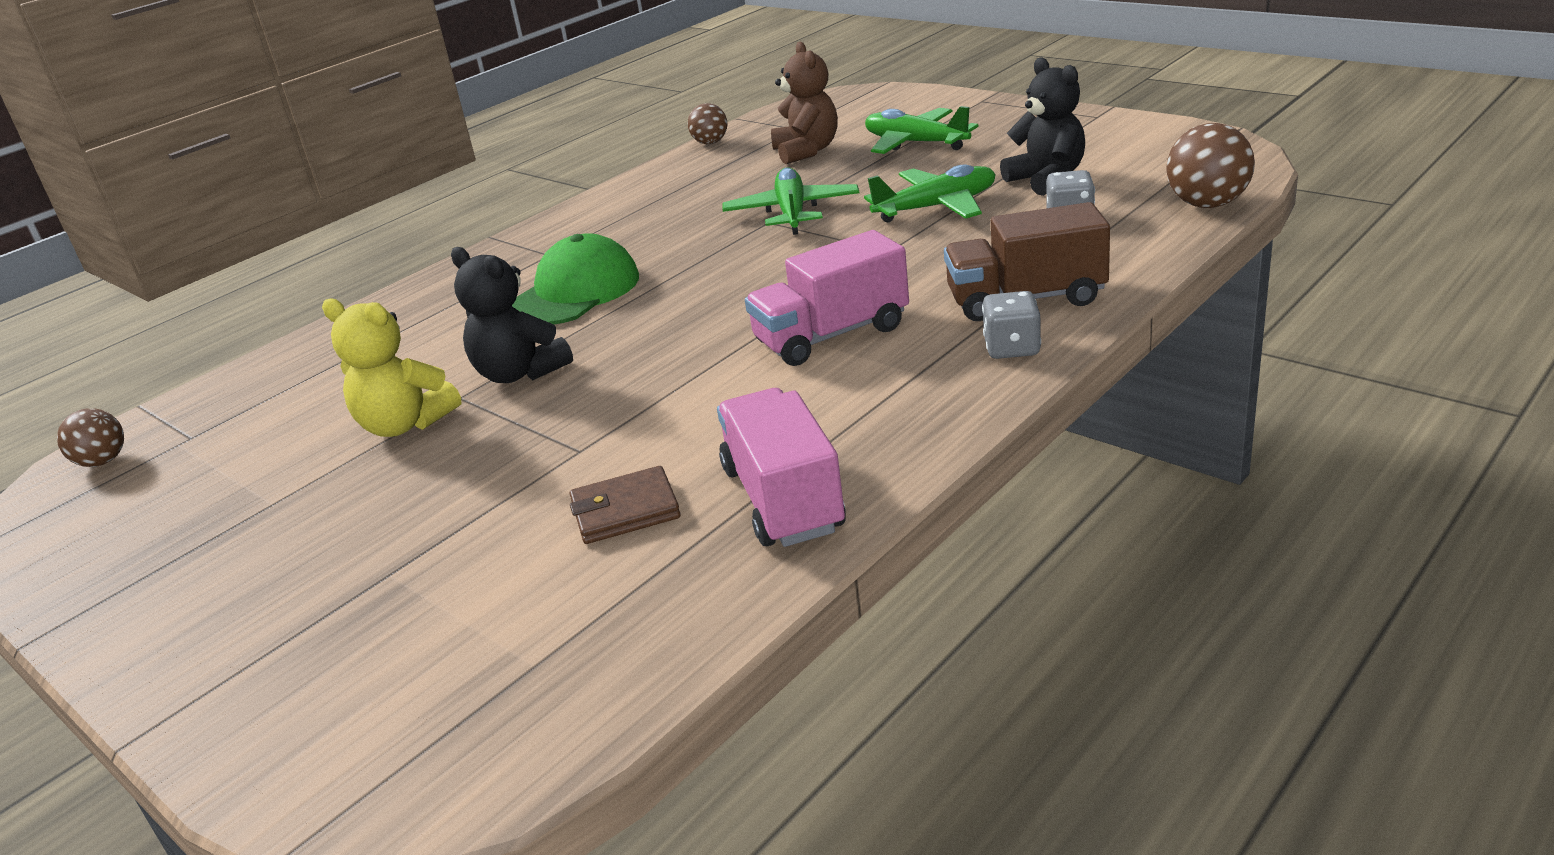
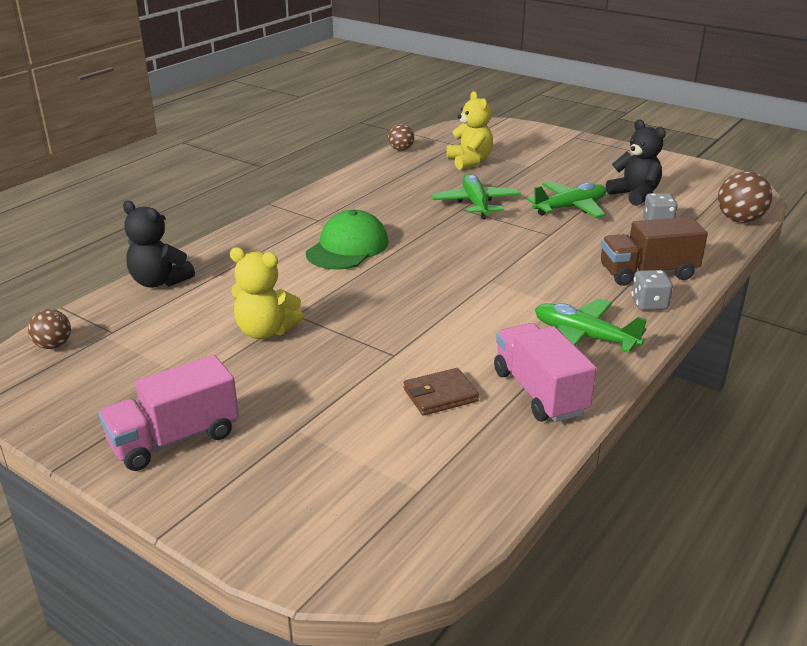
camera: 10 degrees left, 0 degrees up
black teddy bear [451,247,573,383] -> black teddy bear moved to [123,201,195,288]
pink truck [745,230,909,366] -> pink truck moved to [98,355,239,471]
brown teddy bear [771,42,838,164] -> yellow teddy bear [447,91,493,170]
green plane [865,106,978,154] -> green plane moved to [535,298,647,352]

